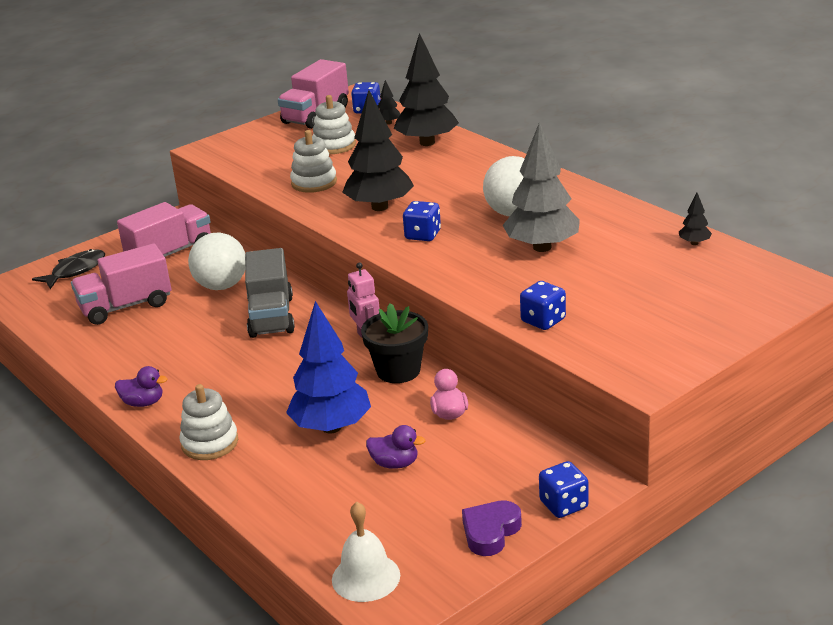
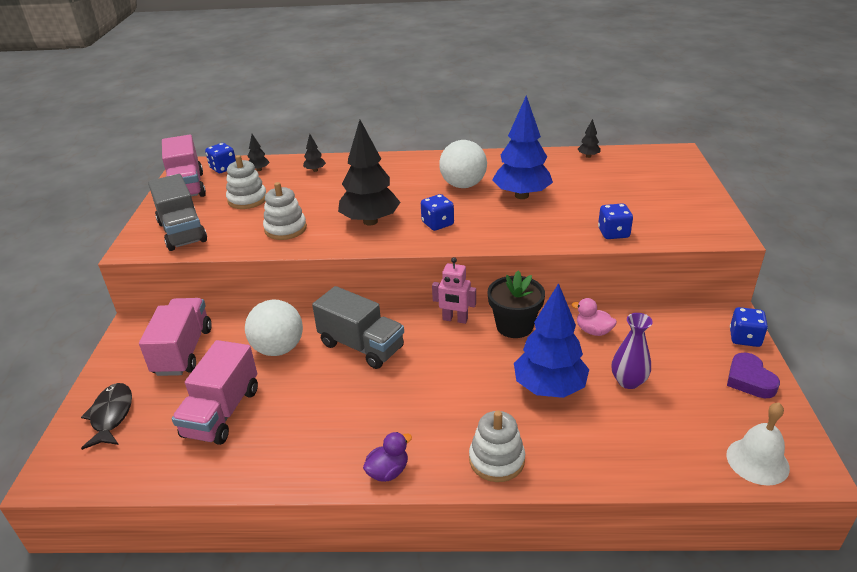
camera: 50 degrees left, 5 degrees up
purple duck [366,425,425,469] -> purple vase [612,313,653,389]
black tree [394,33,459,146] -> black tree [303,134,326,172], size x0.42
grey tree [503,122,580,252] -> blue tree [492,96,553,199]
none -> grey truck [148,174,207,251]

